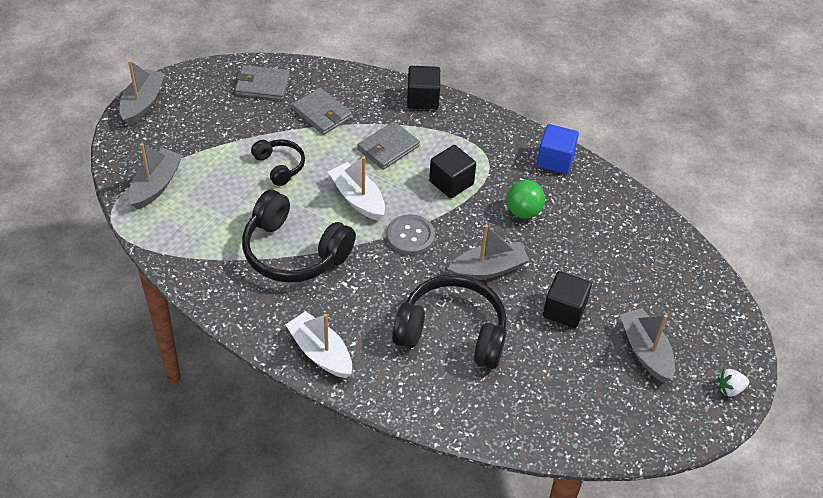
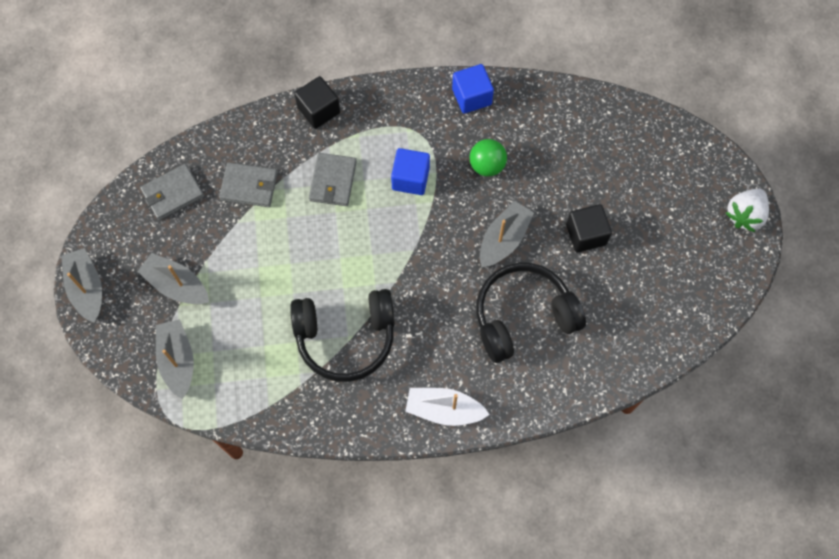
camera: 35 degrees left, 20 degrees up
black headphones [251,139,305,186] -> none
white boat [328,156,385,221] -> none
grey button [386,214,435,255] -> none
black cube [429,145,476,198] -> blue cube [391,148,430,195]
grey boat [620,308,675,382] -> grey boat moved to [137,253,209,304]
white strawberry [717,369,750,397] -> white strawberry [726,189,769,232], size x1.67

